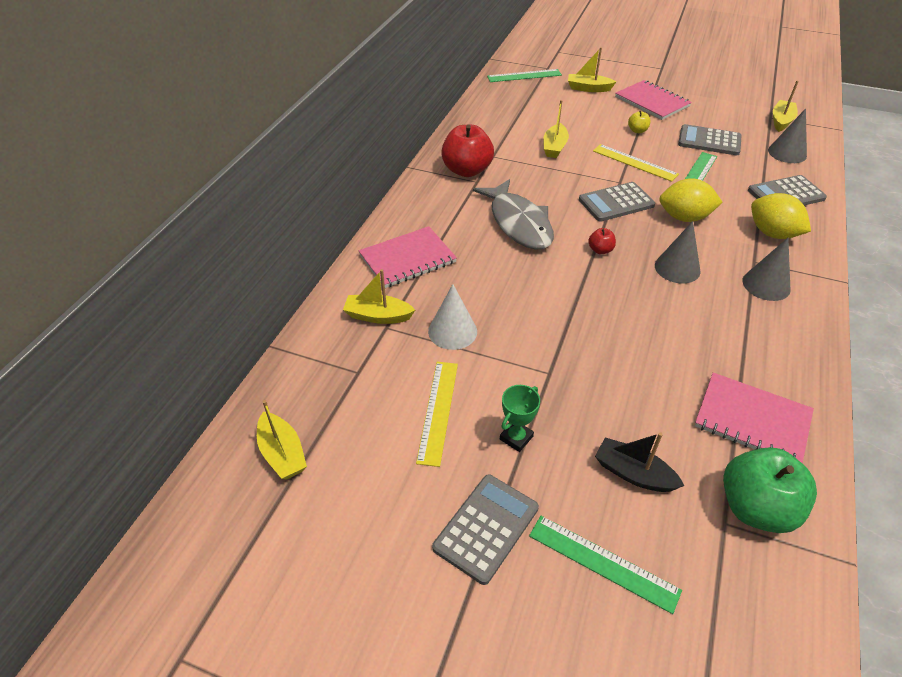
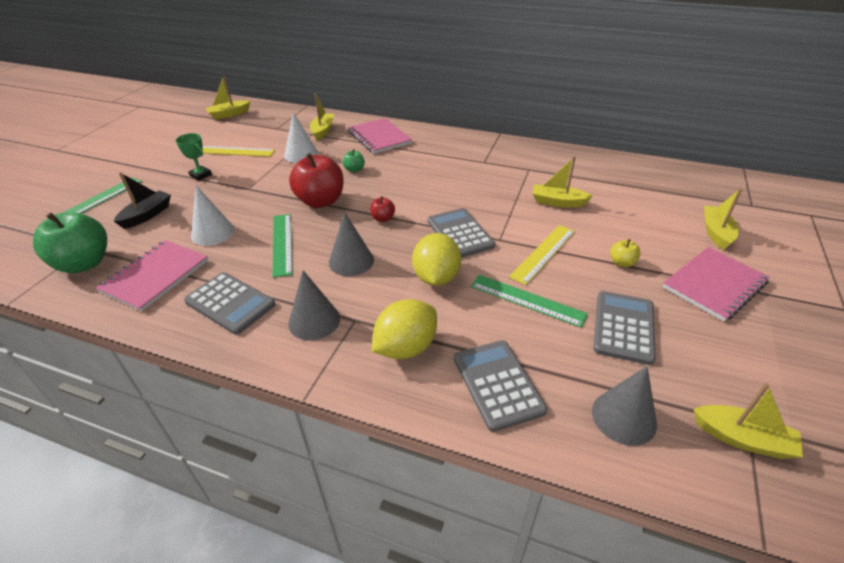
camera: 90 degrees right, 5 degrees down
grey calculator [432,474,539,585] -> grey calculator moved to [184,272,276,335]
red apple [441,124,494,177] -> red apple moved to [289,153,344,208]
grey fish [473,179,554,250] -> none
green ruler [487,69,562,82] -> green ruler moved to [272,214,292,278]
none -> white cone [191,186,235,246]
none -> green apple [343,149,365,172]

